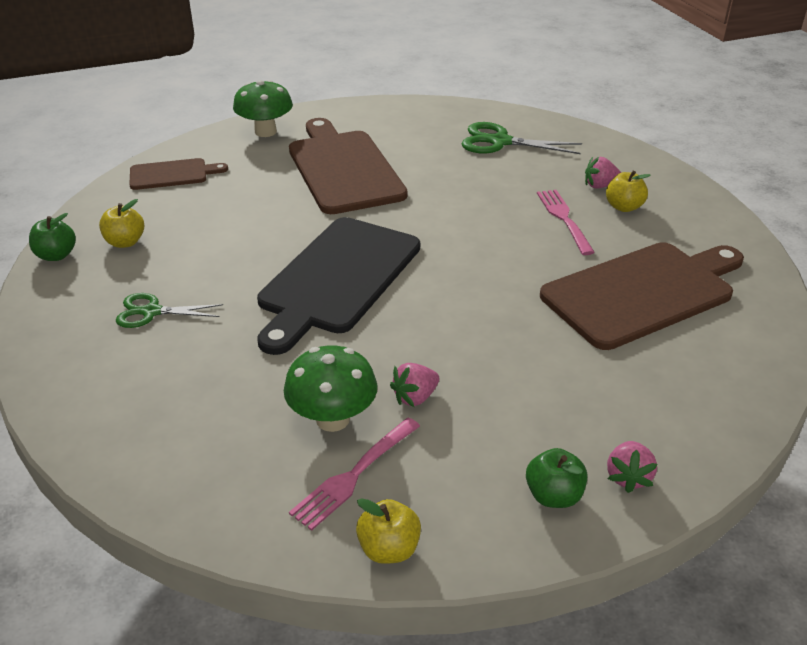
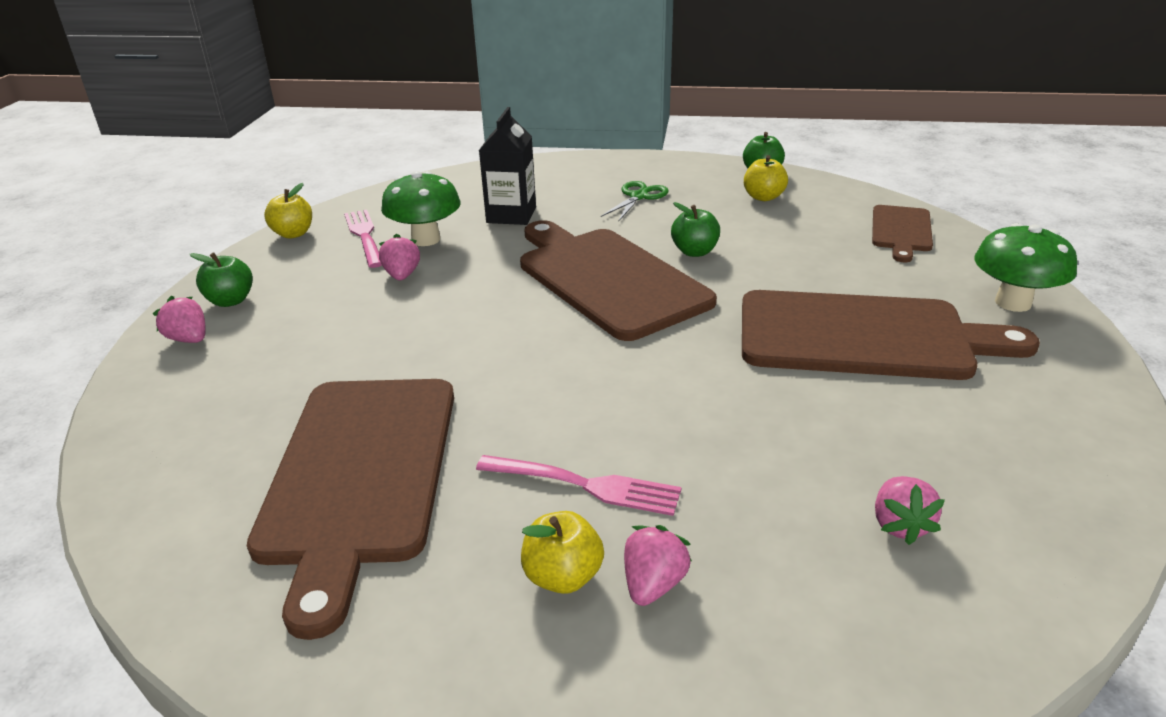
camera: 120 degrees right, 5 degrees down
black cutting board [257,217,420,355] -> brown cutting board [520,220,717,341]
green scissors [462,122,582,154] -> pink strawberry [875,476,945,545]
none -> black carton [479,107,536,225]
none -> green apple [671,202,720,257]

